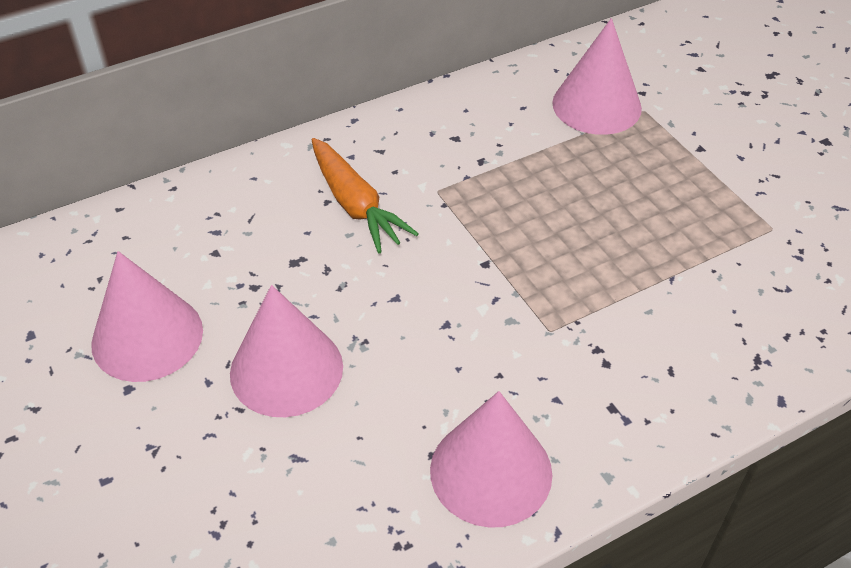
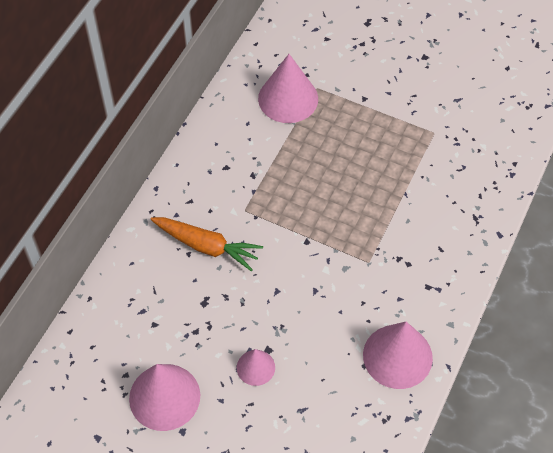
camera: 35 degrees left, 10 degrees up
pink cone [230,285,343,417] -> pink cone [237,349,275,386], size x0.55

